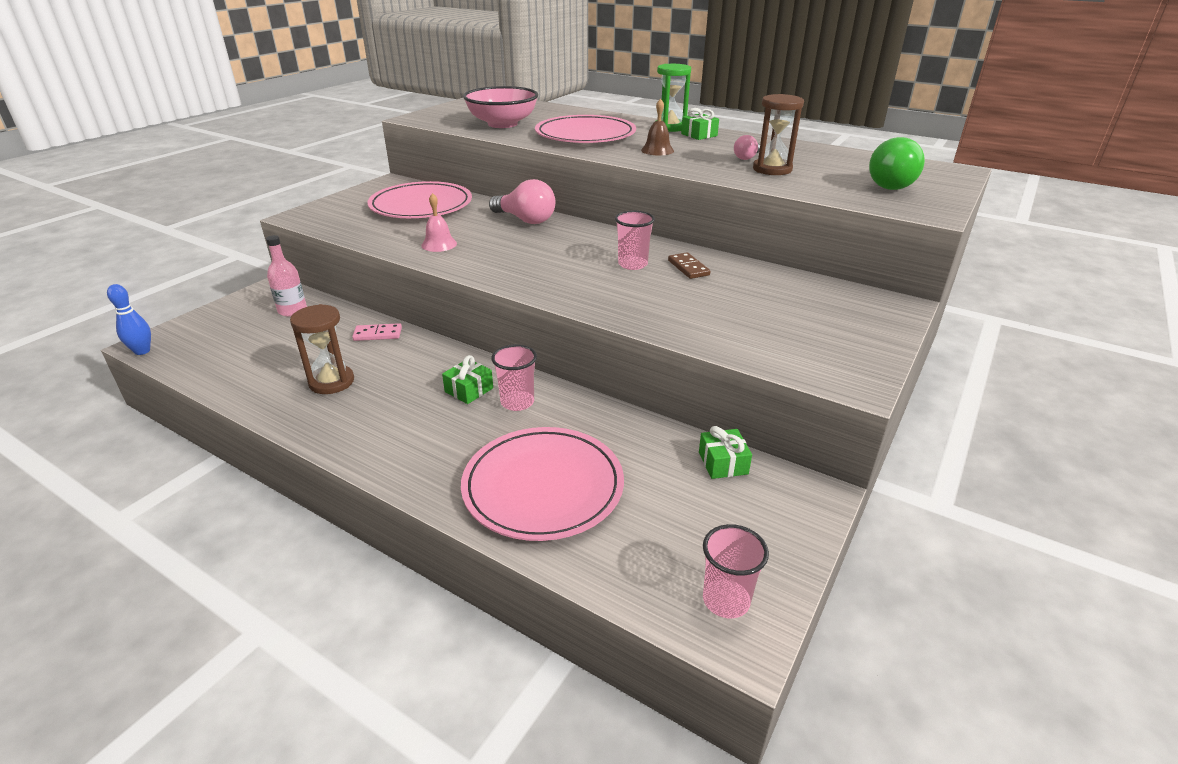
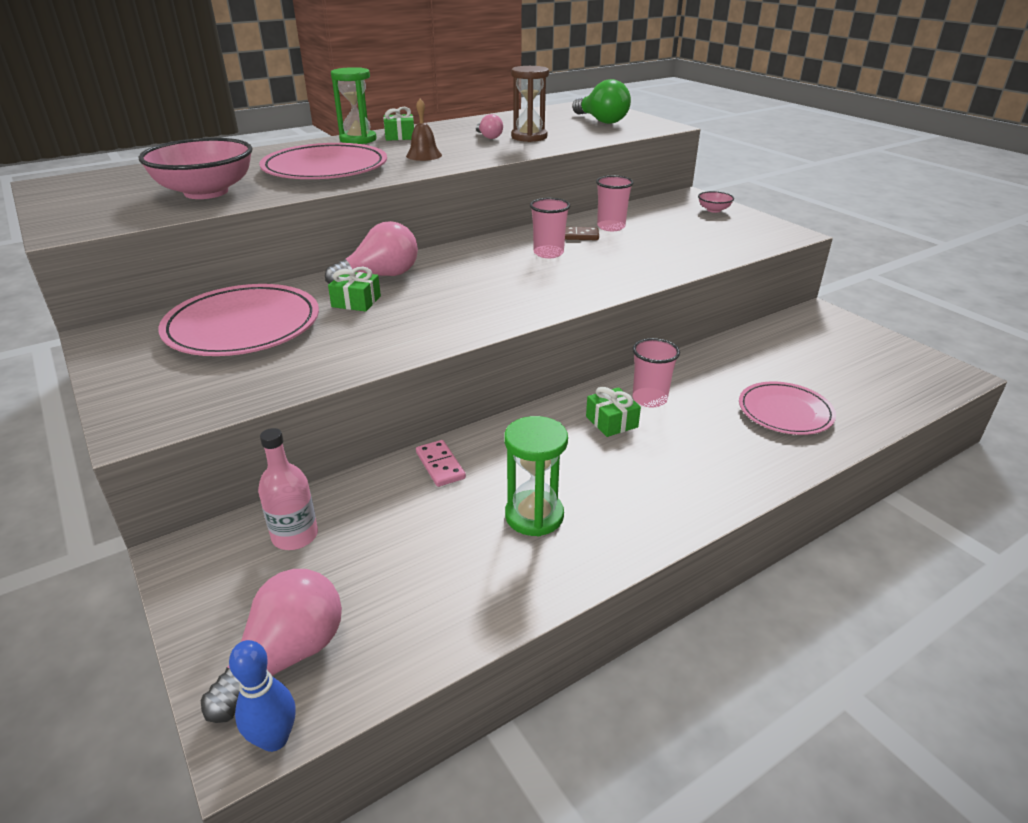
camera: 65 degrees left, 0 degrees up
brown hourglass [290,304,354,394] -> green hourglass [504,416,568,536]
pink domino [352,323,402,341] -> pink domino turned 45 degrees counterclockwise [416,440,466,487]
pink bell [421,193,457,252] -> none
pink plate [461,427,624,541] -> pink plate [739,382,836,435], size x0.63
green gift [699,426,752,479] -> green gift moved to [328,267,381,311]
pink cup [703,524,769,619] -> pink cup moved to [596,176,634,231]
none -> pink light bulb [201,569,342,723]
none -> pink bowl [698,191,734,213]

